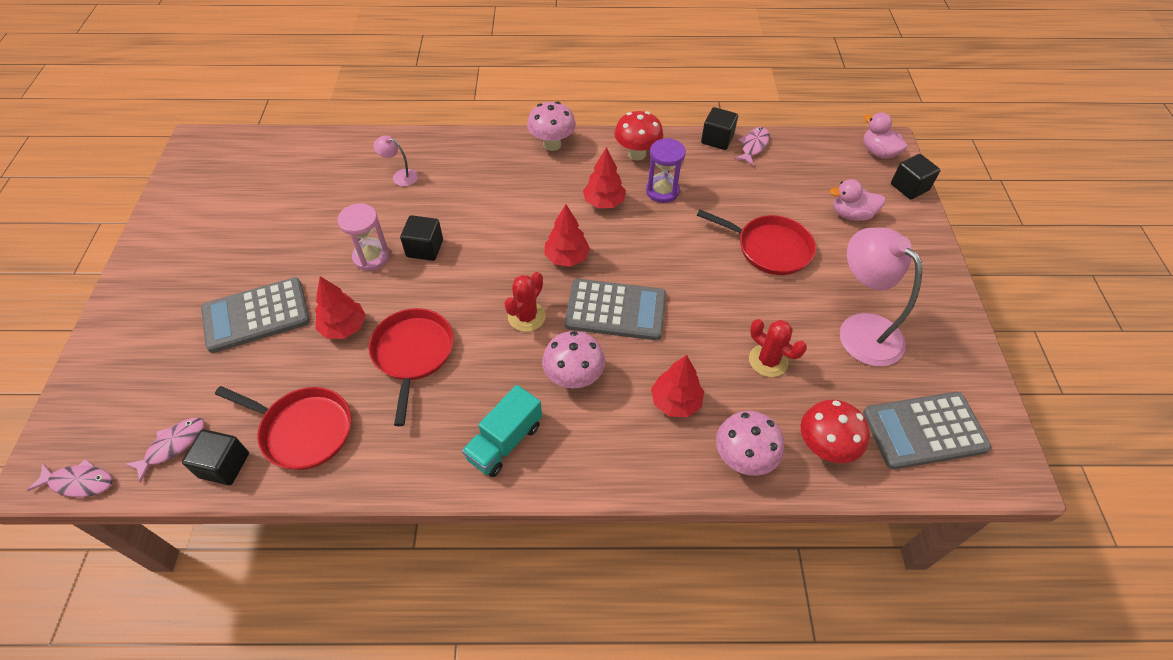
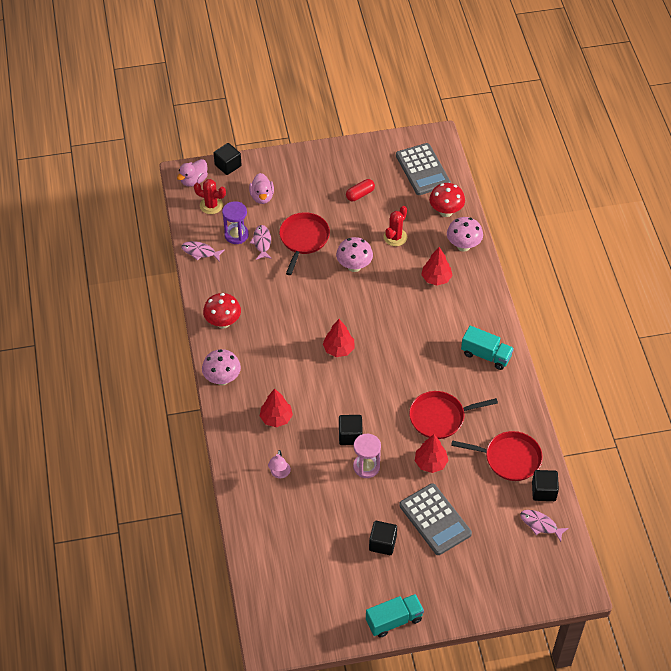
camera: 100 degrees left, 0 degrees up
pink fish [27,459,113,497] -> pink fish moved to [250,225,272,260]
red pan [215,386,351,470] -> red pan turned 90 degrees clockwise [451,431,543,481]
red cactus [504,272,546,332] -> red cactus moved to [194,179,226,214]
pink mushroom [542,331,605,389] -> pink mushroom moved to [336,237,373,272]
grey calculator [565,279,666,340] -> none
red tree [583,147,626,208] -> red tree moved to [260,389,293,427]
purple hourglass [646,138,686,203] -> purple hourglass moved to [222,201,249,244]
black cube [701,107,738,150] -> black cube moved to [369,521,397,555]
pink lamp [840,227,922,367] -> red capsule [346,179,375,201]
none -> turquoise truck [366,594,424,638]

